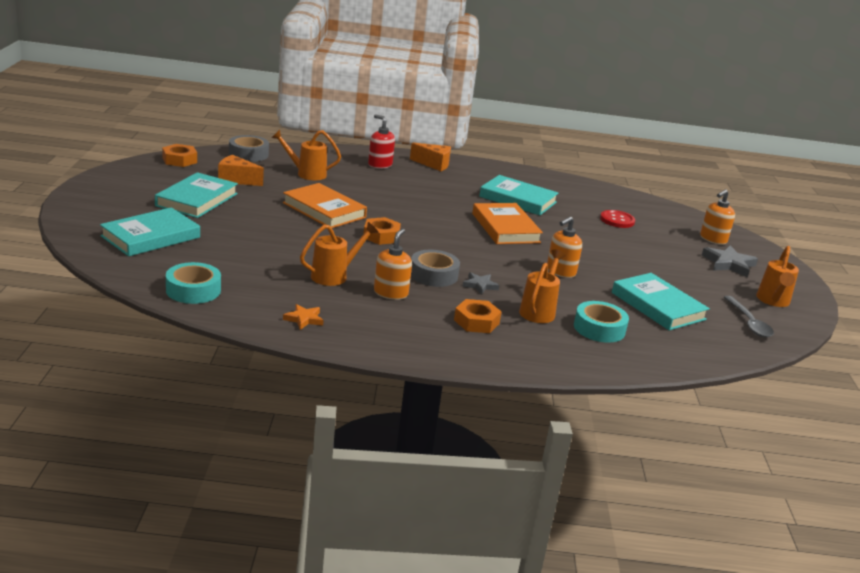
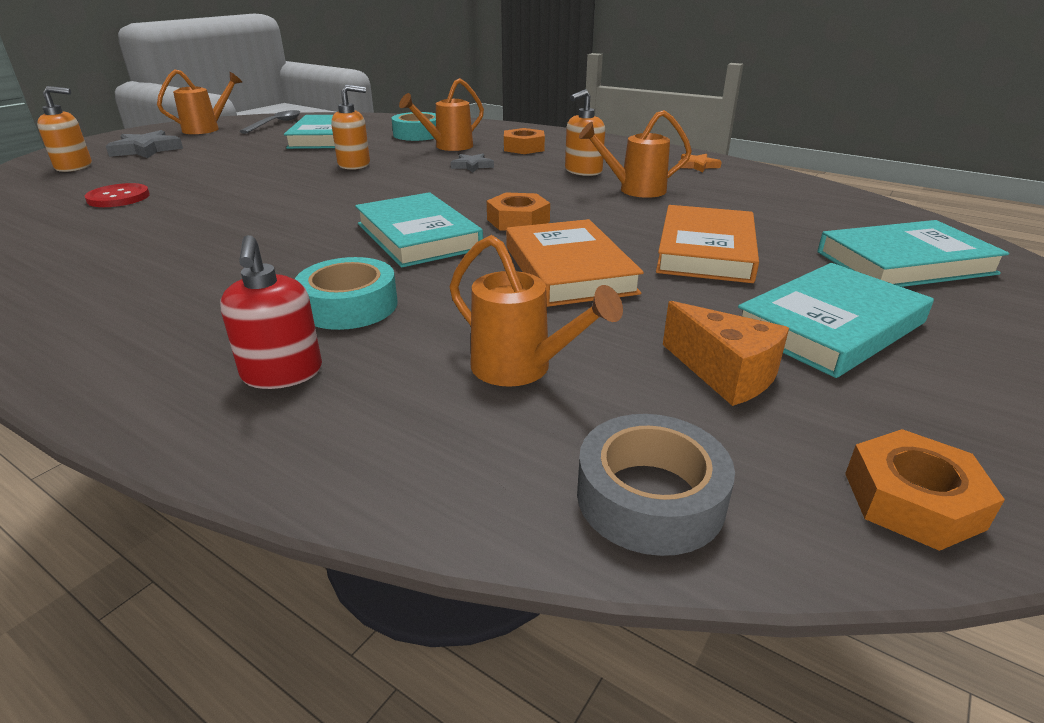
camera: 145 degrees left, 5 degrees up
turquoise tape [166,262,221,304] -> turquoise tape moved to [295,257,398,330]
orange cheese [410,143,451,171] -> none
grey tape [411,250,460,287] -> none
orange book [472,203,543,244] -> orange book moved to [656,205,759,283]
turquoise book [479,175,558,215] -> turquoise book moved to [355,192,483,268]

